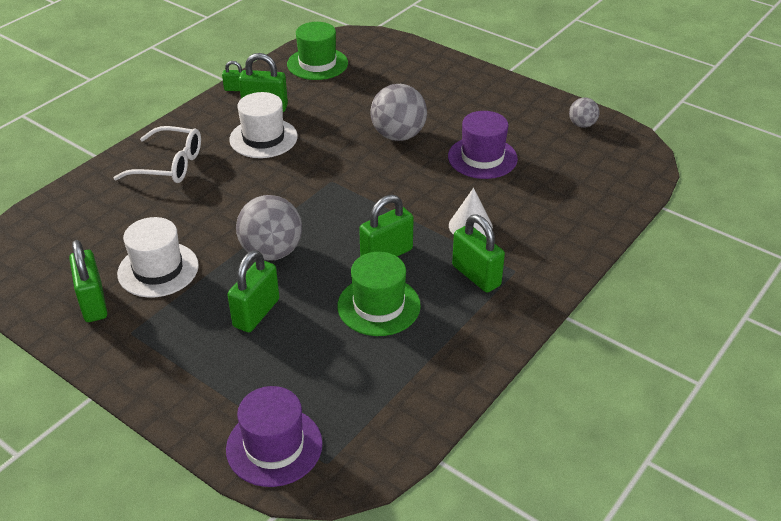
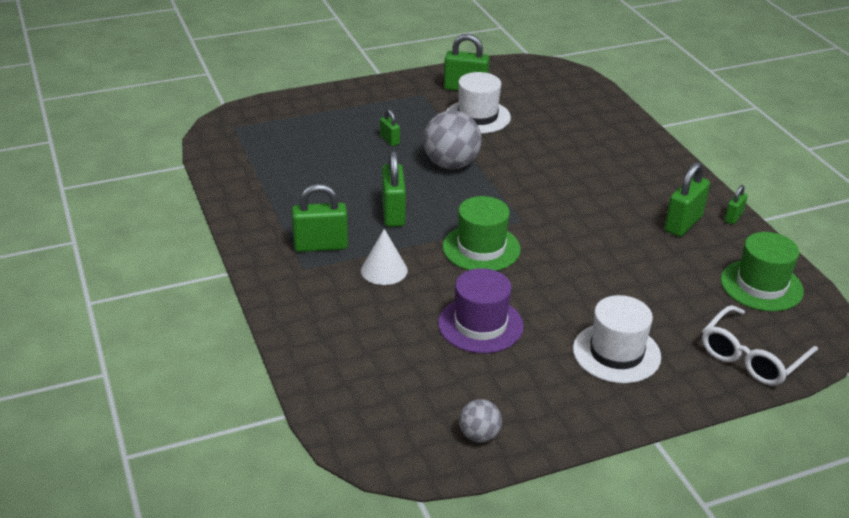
camera: 120 degrees right, 5 degrees down
white glasses [113,126,201,183] -> white glasses moved to [702,305,818,386]
purple hat [226,386,323,487] -> none
green padlock [227,250,279,332] -> green padlock [380,109,400,146], size x0.54
white hat [229,92,298,158] -> white hat moved to [573,295,661,383]
green hat [337,252,421,336] -> green hat moved to [443,196,521,271]
grey ball [370,84,427,141] -> none

